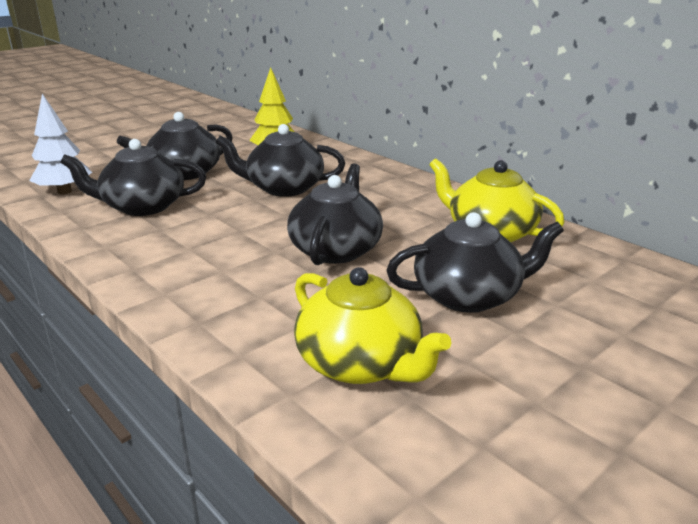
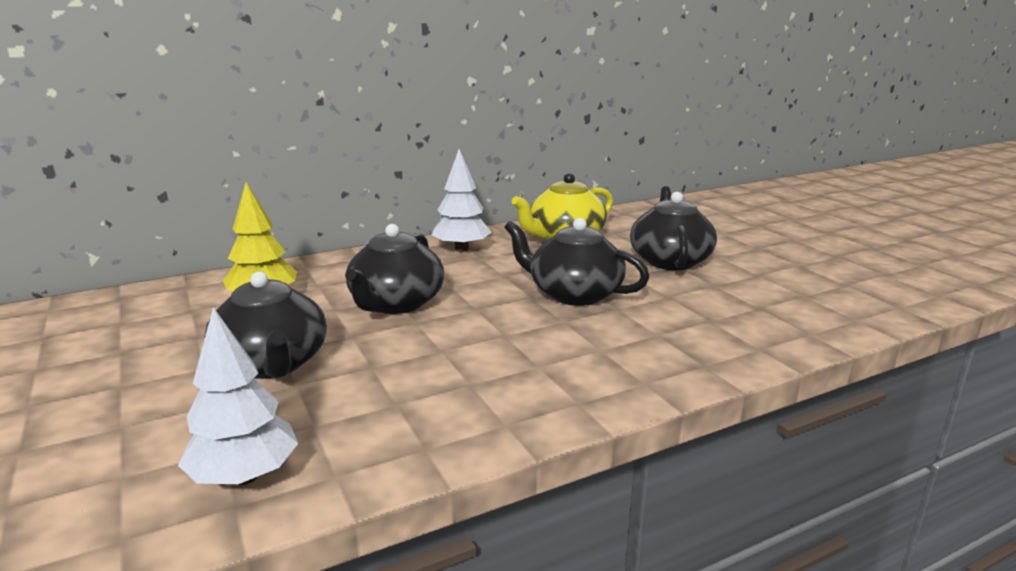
camera: 75 degrees left, 5 degrees down
black teapot [60,139,206,216] -> none
yellow teapot [294,267,451,384] -> none
none -> white tree [431,149,492,252]

